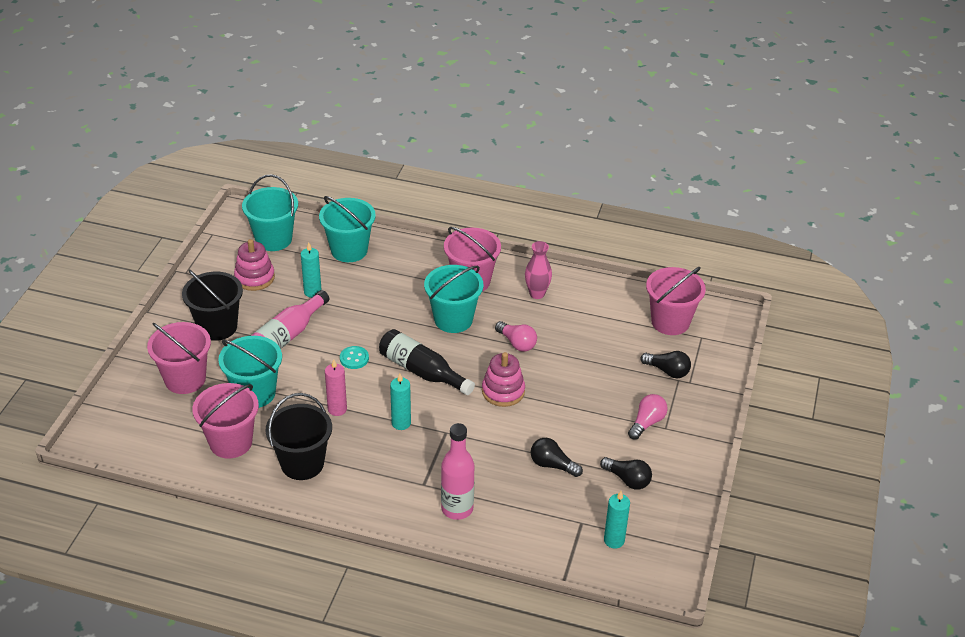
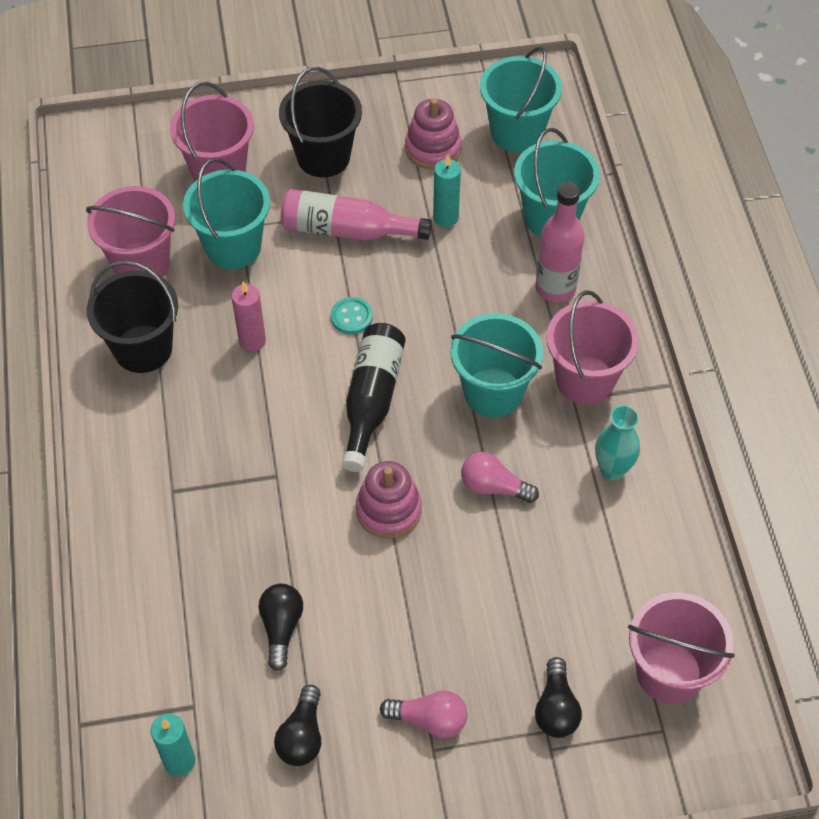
camera: 65 degrees right, 15 degrees up
turquoise candle [390,374,411,430] -> none
pink bottle [441,423,474,520] -> pink bottle moved to [535,182,584,302]
pink light bulb [495,321,537,352] -> pink light bulb turned 90 degrees clockwise [461,452,539,503]
pink vase [525,241,552,299] -> turquoise vase [595,405,640,481]

